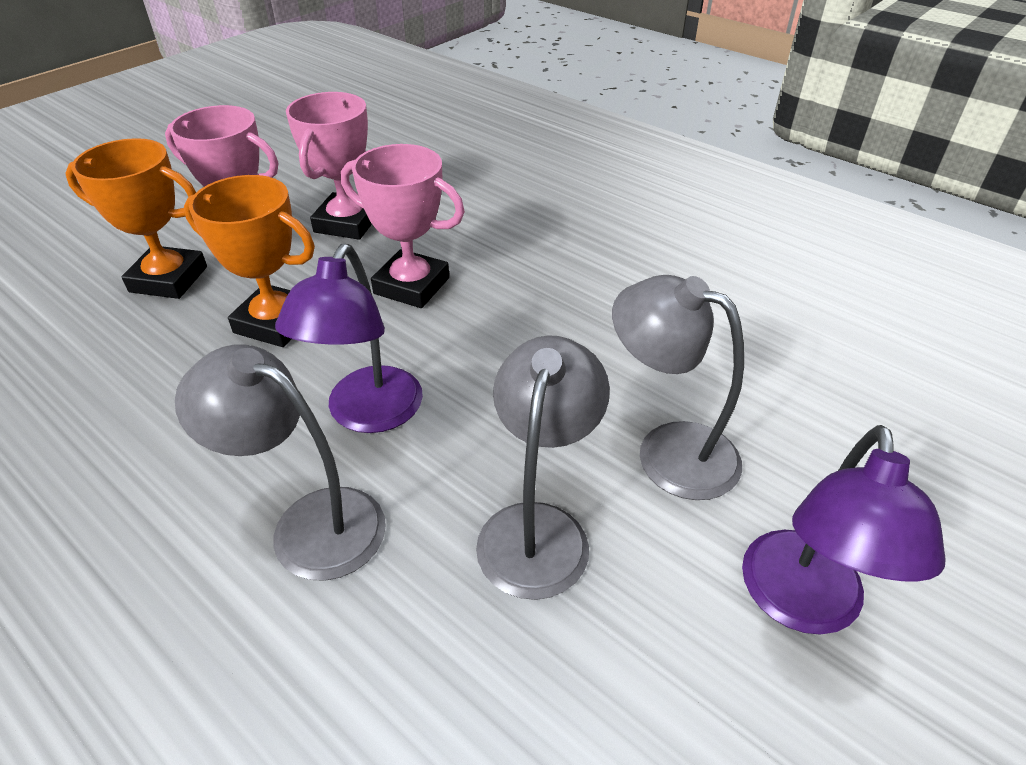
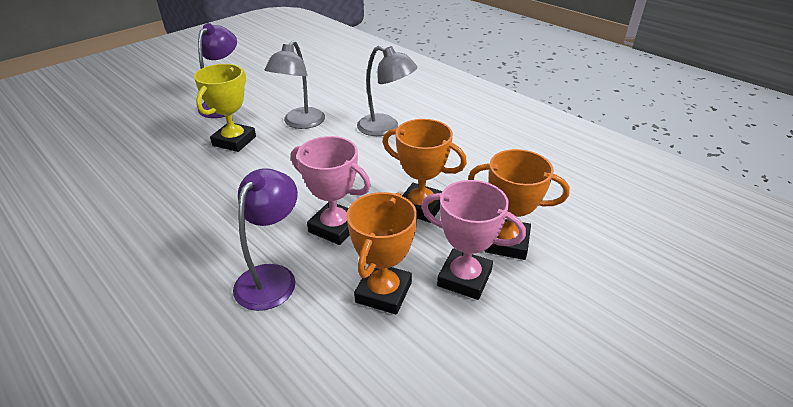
camera: 175 degrees left, 5 degrees down
purple lamp [275,244,423,433] -> purple lamp moved to [233,168,298,311]
pink trophy [286,92,372,240] -> orange trophy [347,192,417,315]
grey lamp [612,275,744,500] -> yellow trophy [194,64,256,152]

